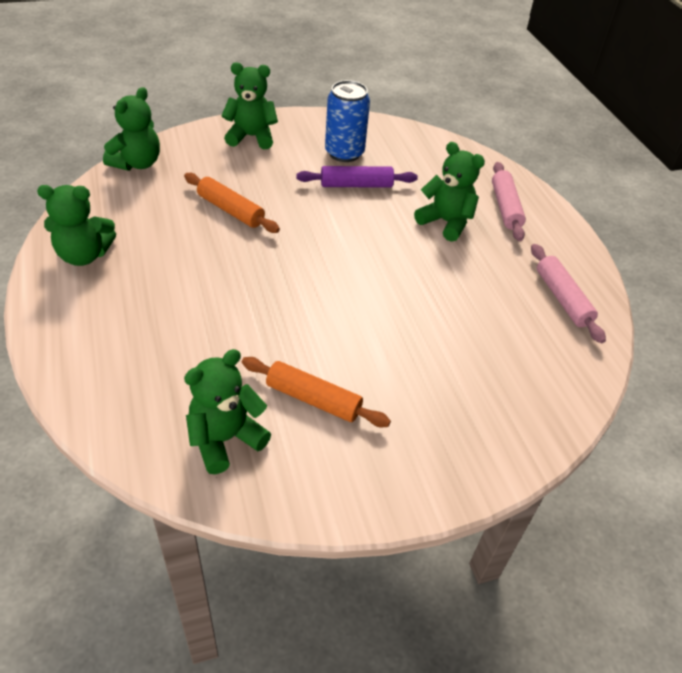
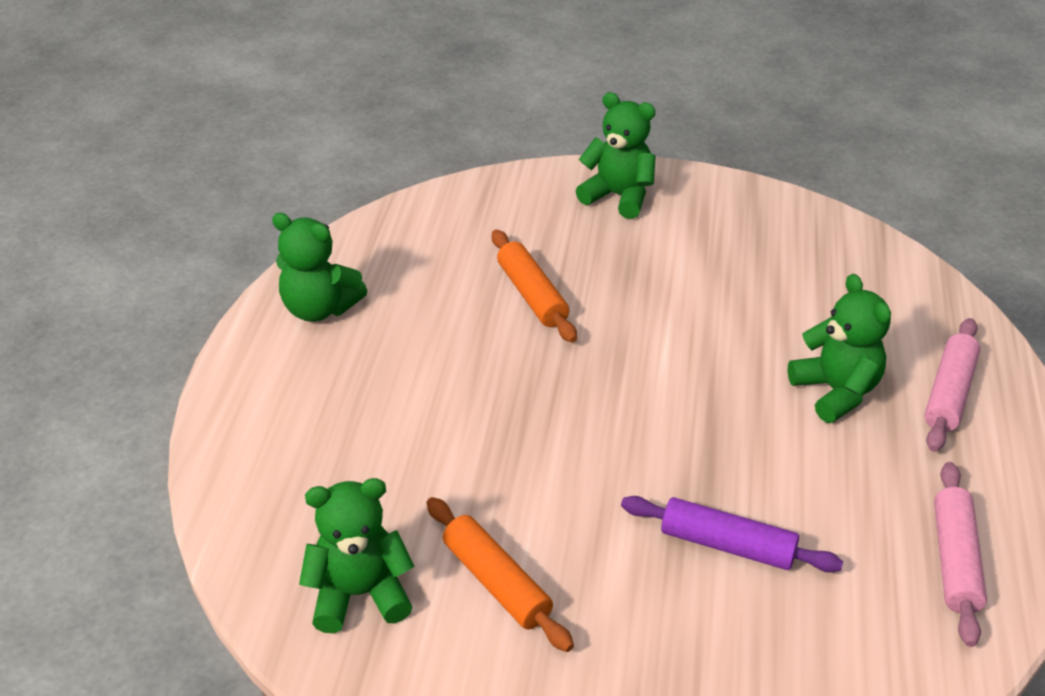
camera: 30 degrees right, 5 degrees down
green teddy bear [103,87,160,171] -> none
purple rolling pin [296,166,418,188] -> purple rolling pin moved to [621,496,843,573]
blue can [325,80,370,162] -> none

